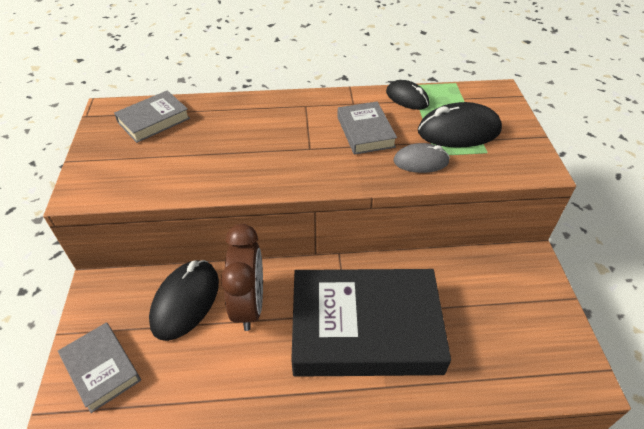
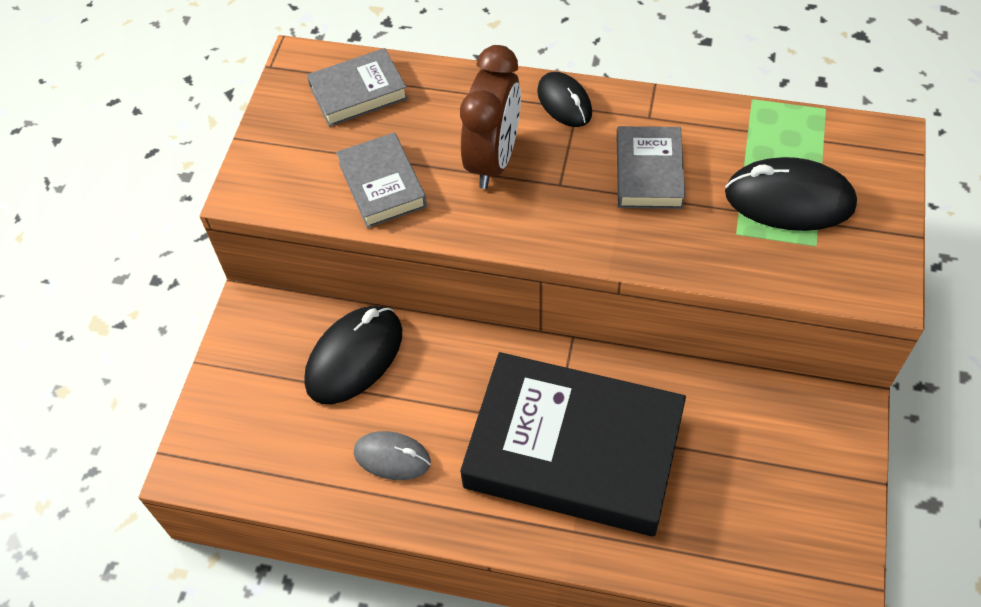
camera: 20 degrees right, 10 degrees up
grey book [58,322,141,413] -> grey book moved to [336,132,427,228]
brown clock [221,224,263,331] -> brown clock moved to [460,45,521,189]
black mouse [386,80,429,110] -> black mouse moved to [537,72,592,127]
grey mouse [393,143,450,173] -> grey mouse moved to [354,431,431,480]

